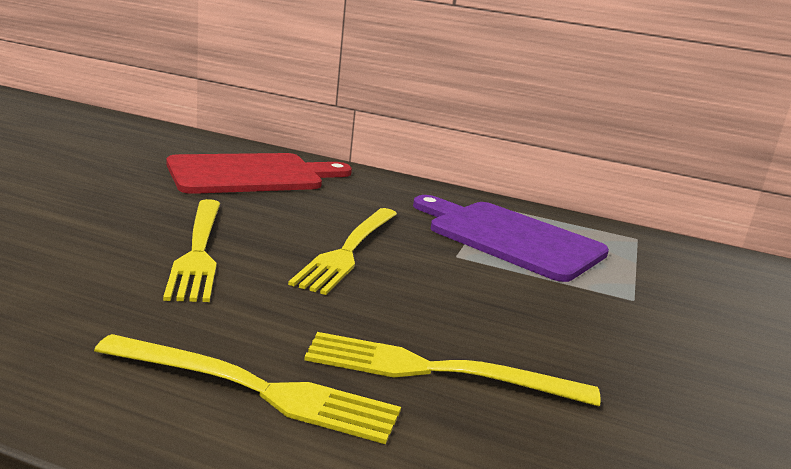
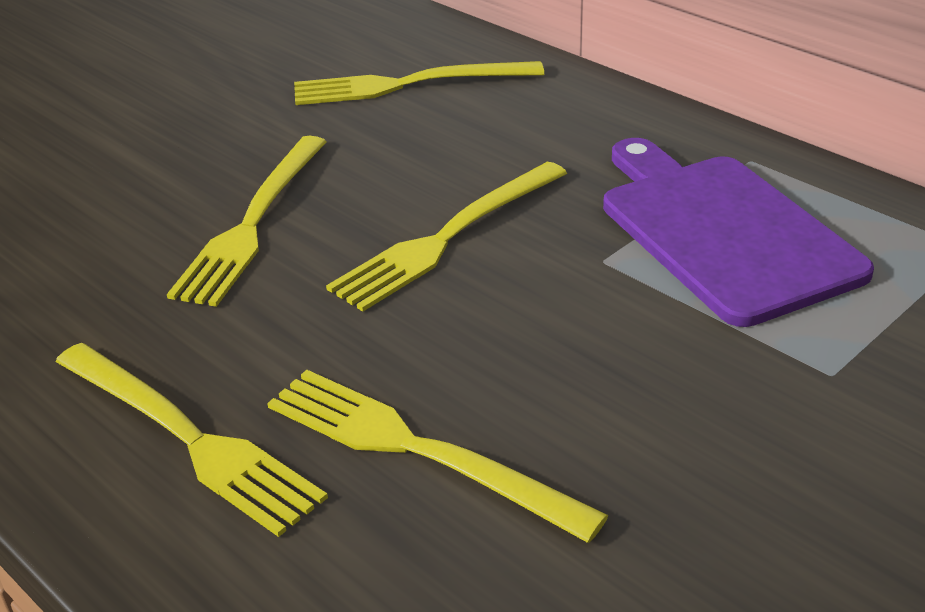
camera: 30 degrees right, 15 degrees up
red cutting board [166,153,352,194] -> yellow fork [294,61,544,105]

